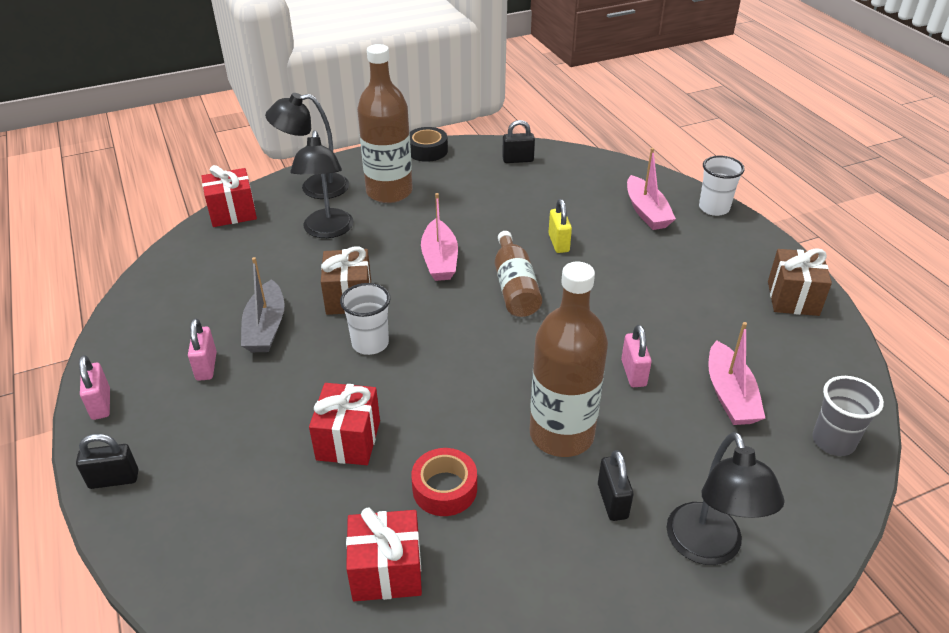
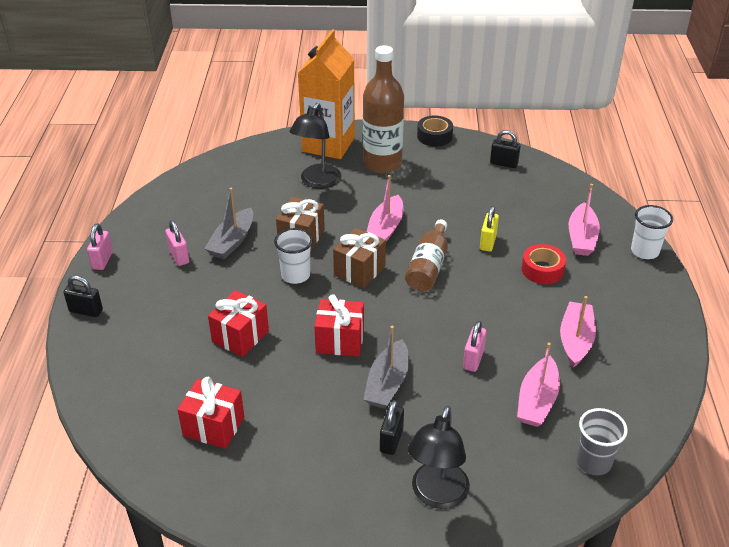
camera: 25 degrees right, 0 degrees up
pink padlock [188,318,217,381] -> pink padlock turned 45 degrees counterclockwise [165,220,189,266]
red gift [201,165,257,227] -> red gift moved to [314,294,364,357]
black lamp [265,93,349,199] -> orange carton [298,30,355,159]
red tape [411,448,477,516] -> red tape moved to [521,244,566,284]
brown bottle [530,262,608,457] -> grey boat [363,326,409,409]
brown gift [768,248,832,316] -> brown gift moved to [333,228,386,288]
none -> pink boat [560,296,596,368]

